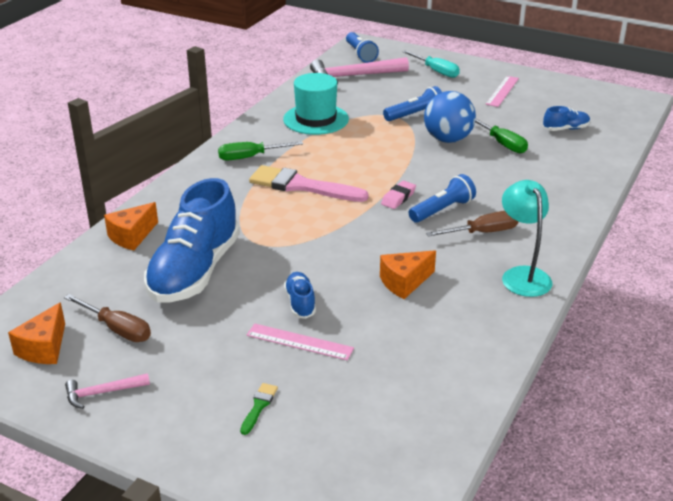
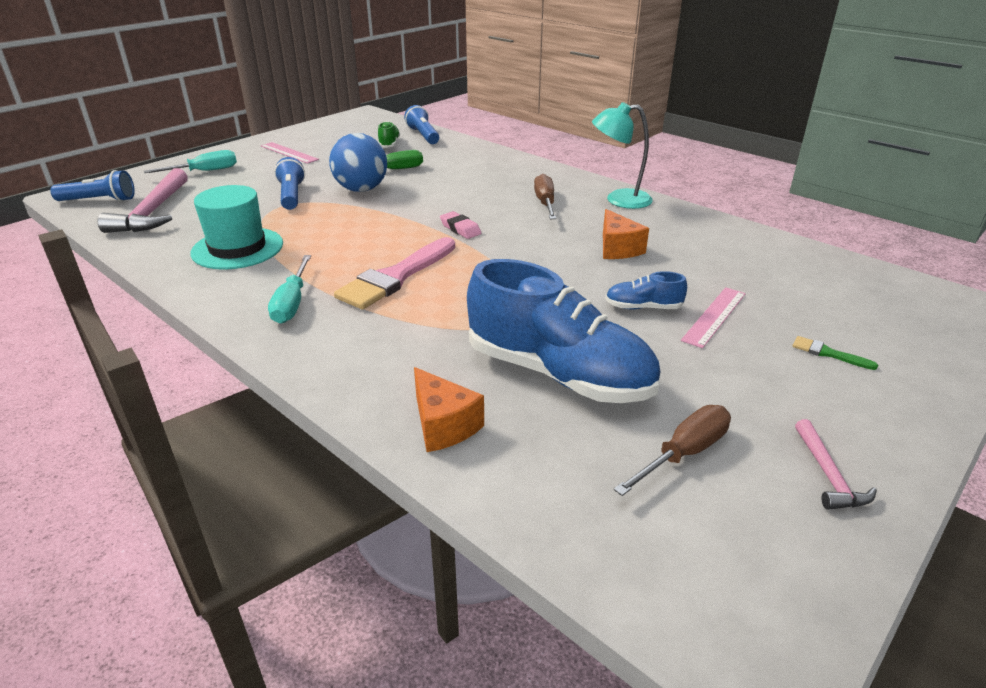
camera: 75 degrees left, 0 degrees up
orange cheese [8,302,65,364] -> none
green screwdriver [218,141,303,161] -> turquoise screwdriver [268,255,311,324]
blue flashlight [409,174,476,223] -> blue flashlight moved to [404,105,439,144]
blue shoe [543,106,590,131] -> green shoe [378,121,400,148]

